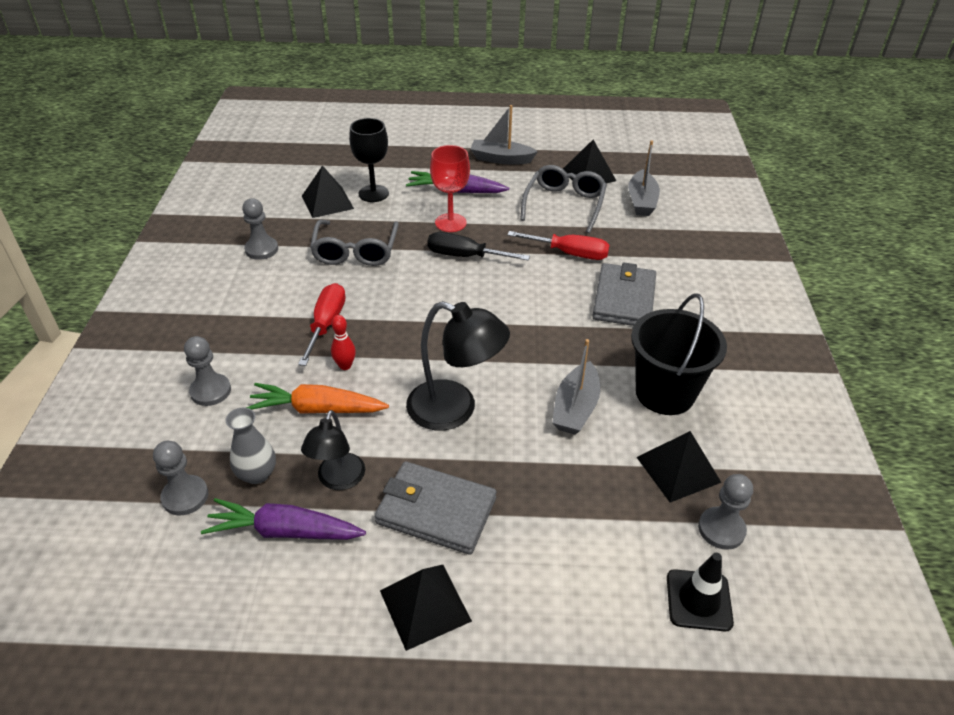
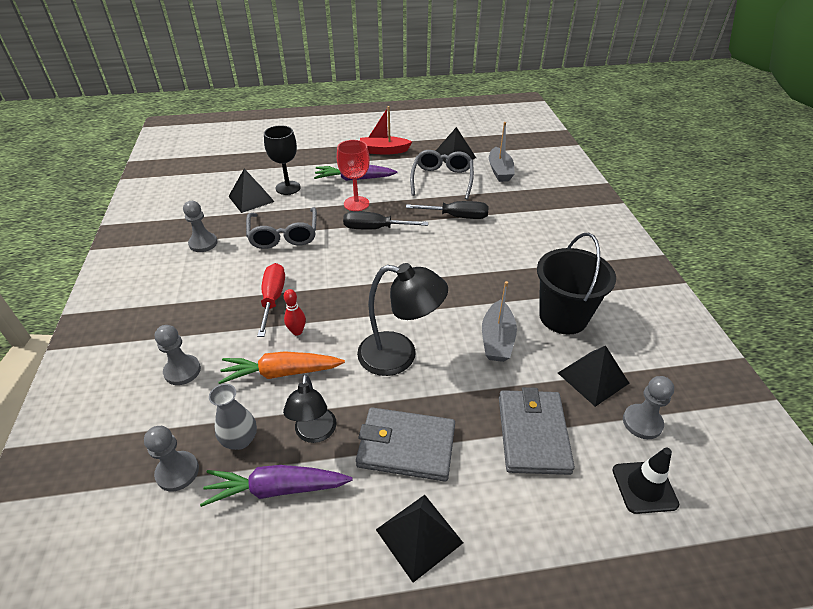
camera: 10 degrees left, 0 degrees up
grey boat [470,105,538,165] -> red boat [360,106,412,155]
red screwdriver [507,231,610,260] -> black screwdriver [406,201,489,219]
grey wallet [592,262,656,326] -> grey wallet moved to [499,387,575,475]

